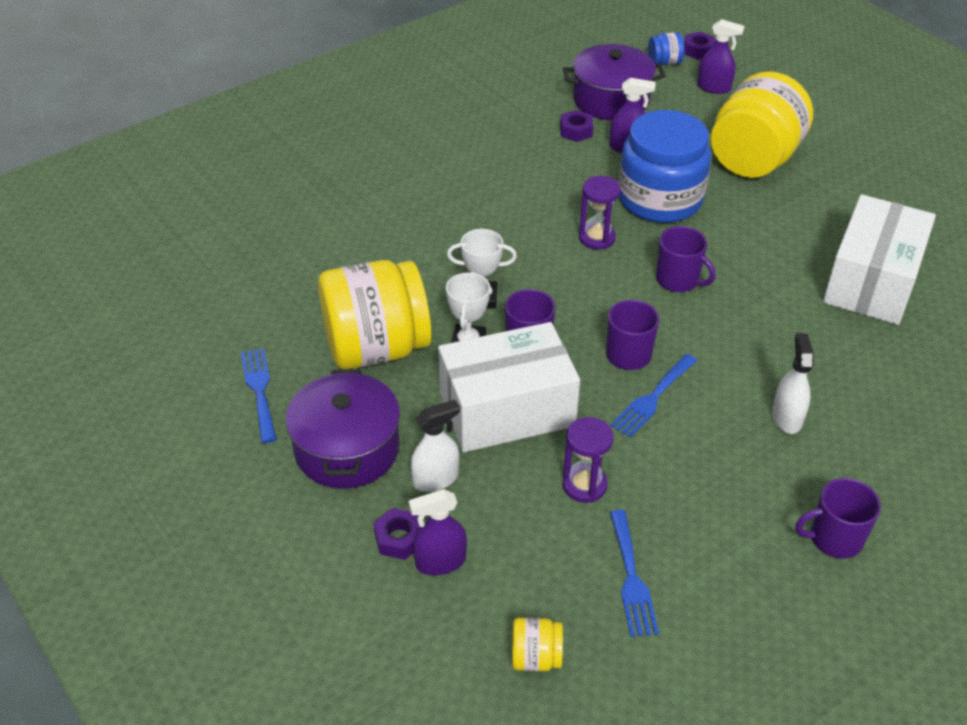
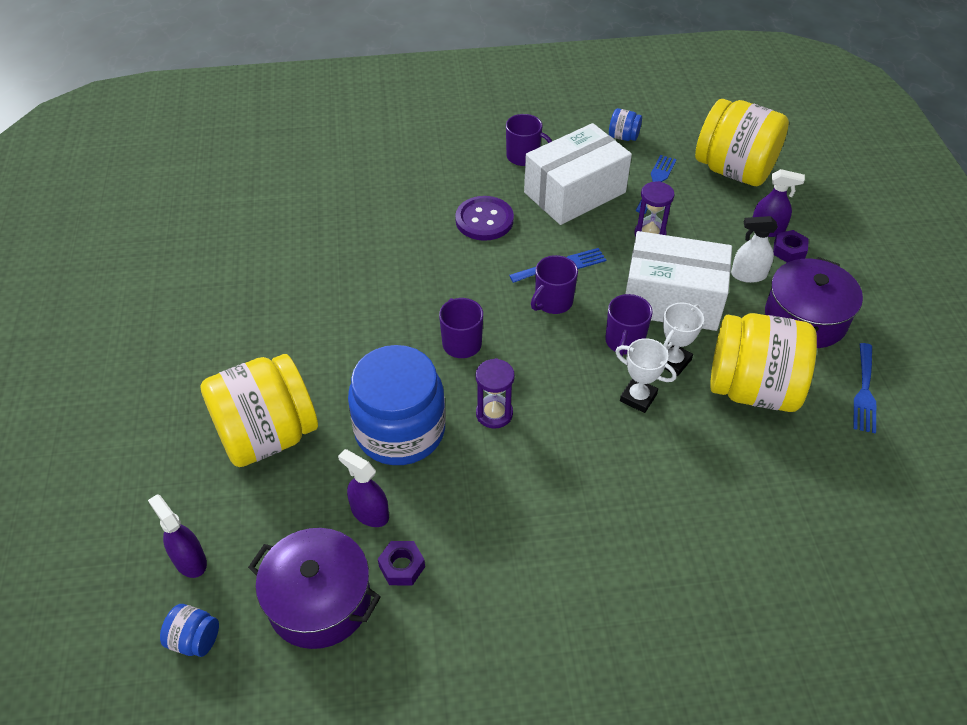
camera: 150 degrees left, 5 degrees up
yellow jar [512,617,563,671] -> yellow jar [695,99,789,186], size x2.42
purple nut [684,32,715,60] -> none
white spray bottle [772,333,814,434] -> purple button [455,196,514,241]
white box [823,194,936,325] -> white box moved to [524,123,632,225]
none -> blue jar [609,108,642,141]

